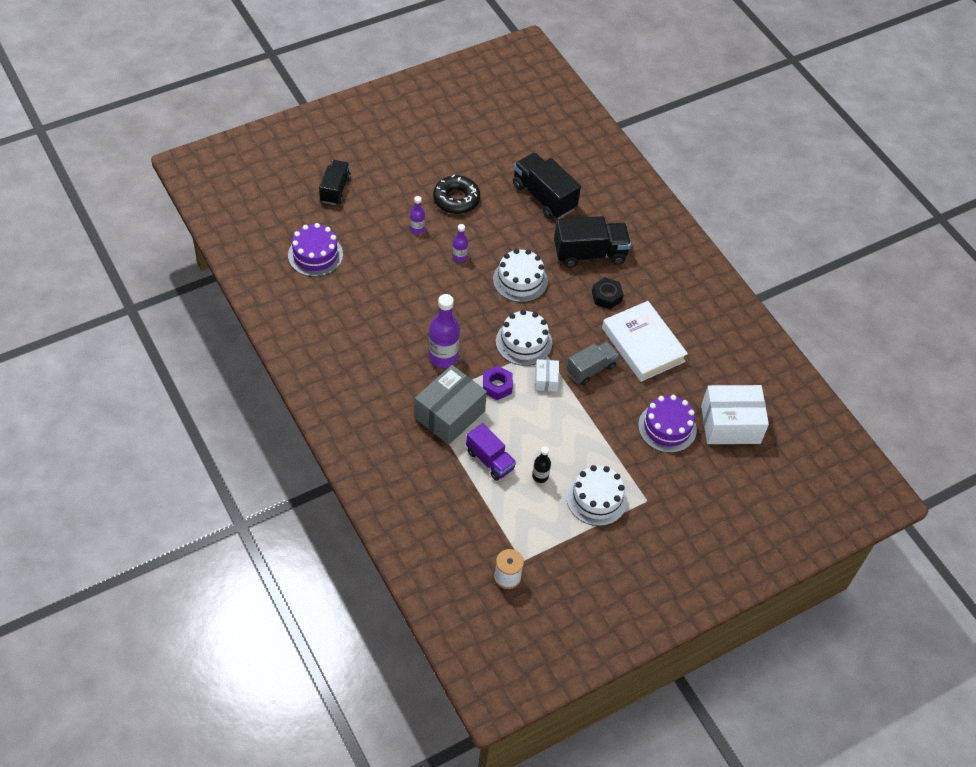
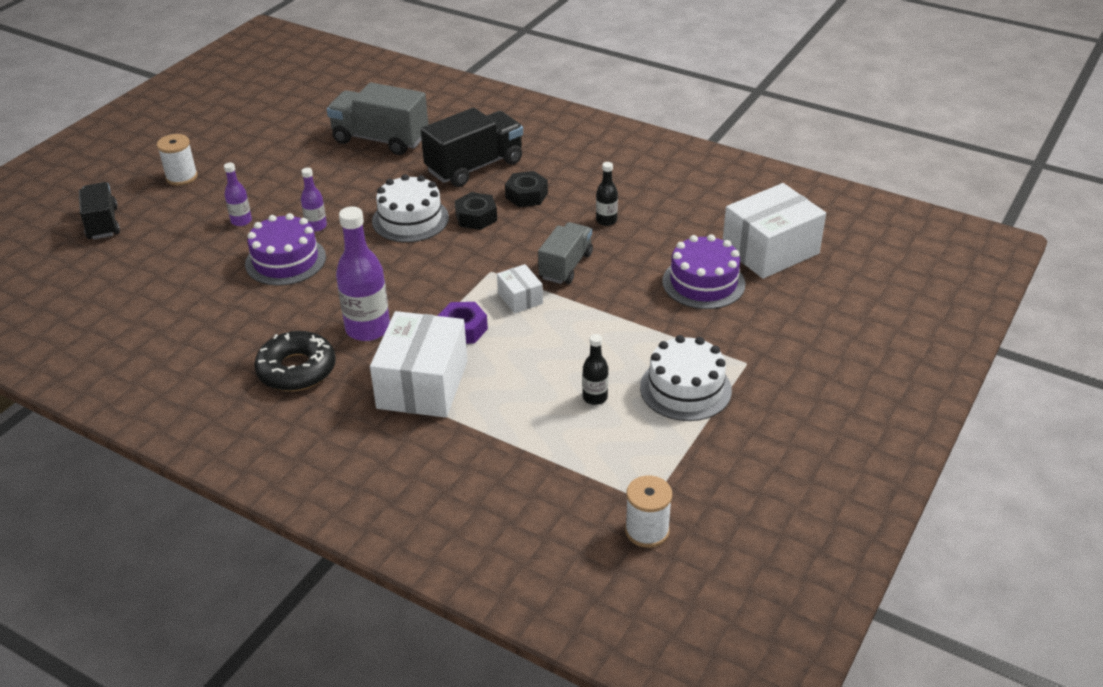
camera: 25 degrees left, 15 degrees down
purple cake [288,223,343,277] -> purple cake moved to [245,213,326,286]
grey box [414,365,487,445] -> white box [370,311,468,418]
black donut [433,175,480,214] -> black donut moved to [254,331,336,391]
purple truck [466,423,516,481] -> none
white cake [496,310,552,366] -> none
black truck [513,153,581,220] -> grey truck [327,82,428,155]
white book [602,301,688,382] -> black bottle [596,162,618,226]
none -> white spool [157,134,198,186]
none -> black nut [455,192,497,230]

